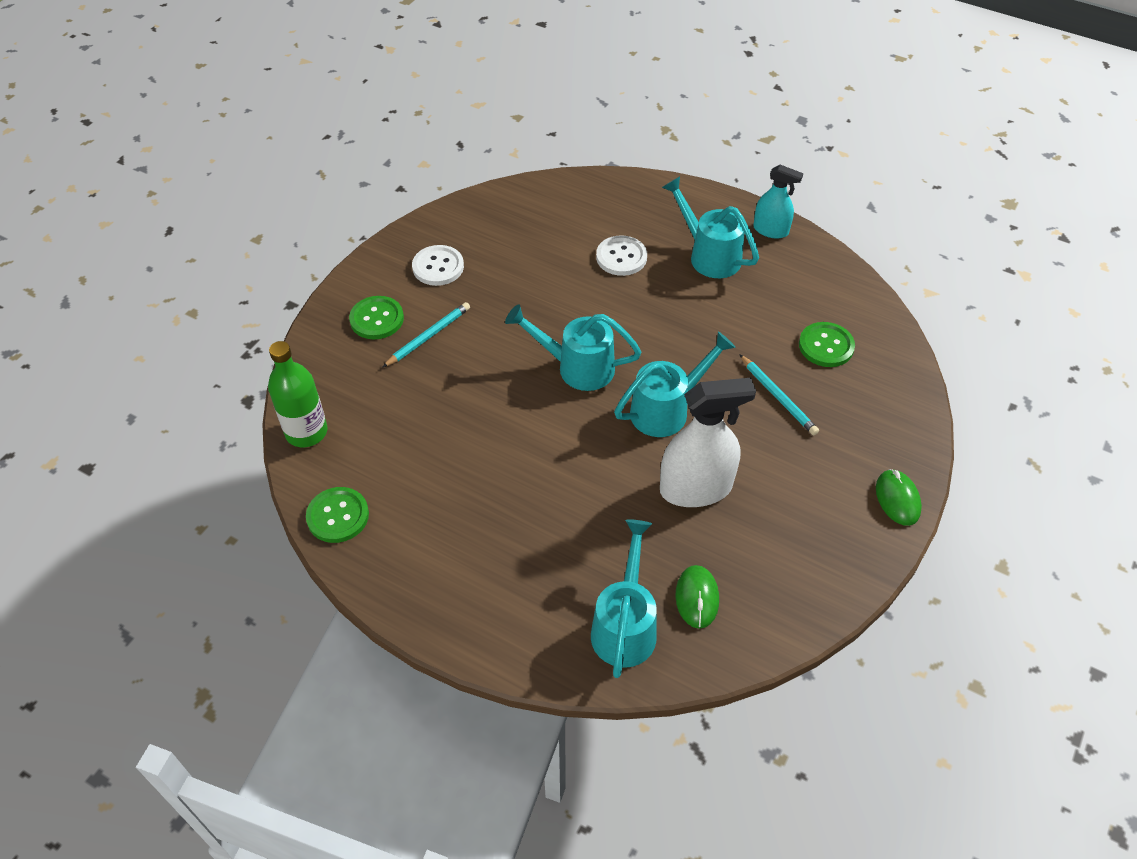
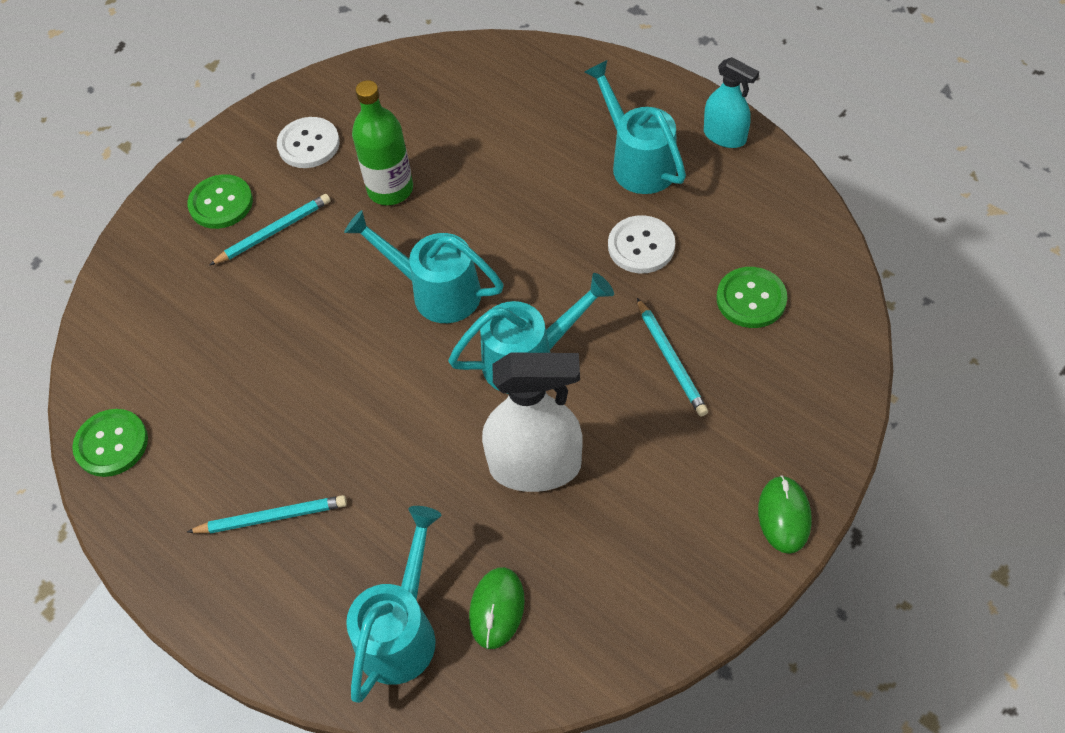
camera: 15 degrees right, 5 degrees up
green bottle [268,341,327,447] -> green bottle moved to [352,80,413,205]
white button [596,236,647,276] -> white button moved to [608,215,675,273]
none -> turquoise pencil [187,495,347,534]

